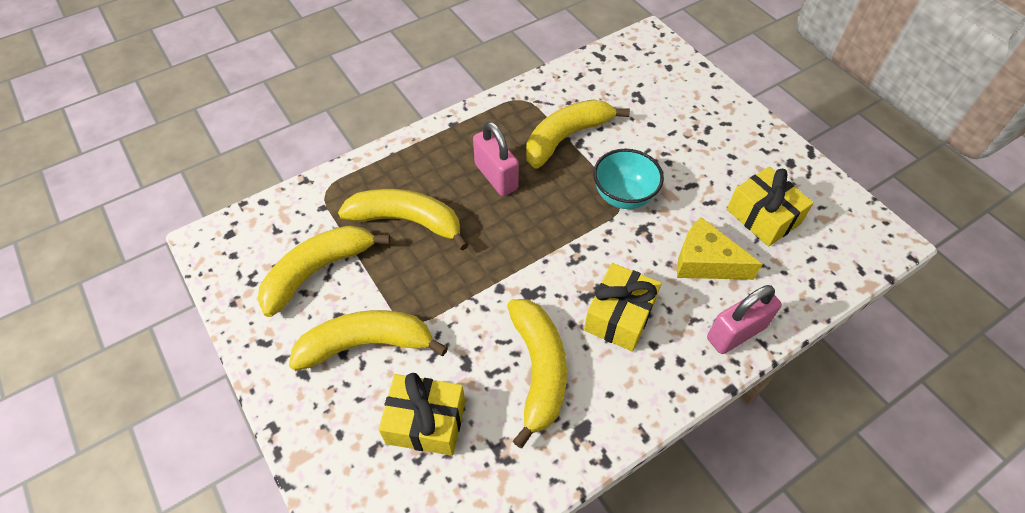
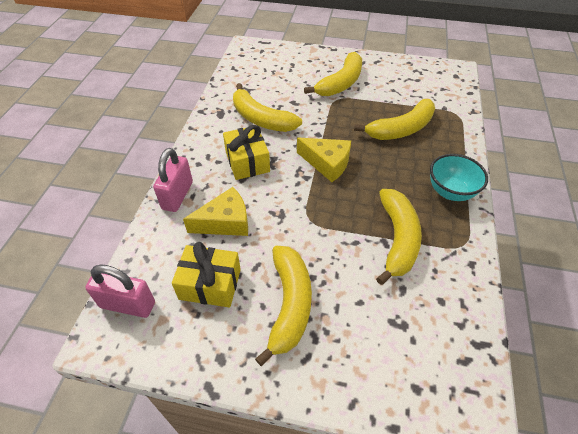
camera: 135 degrees right, 5 degrees down
yellow banana [258,225,390,317] -> yellow banana moved to [255,246,312,366]
yellow gift [378,373,465,456] -> none
pink padlock [473,121,519,196] -> pink padlock moved to [85,264,155,318]
turquoise bowl [593,149,664,209] -> turquoise bowl moved to [430,154,488,201]
none -> yellow cheese [297,138,351,182]

